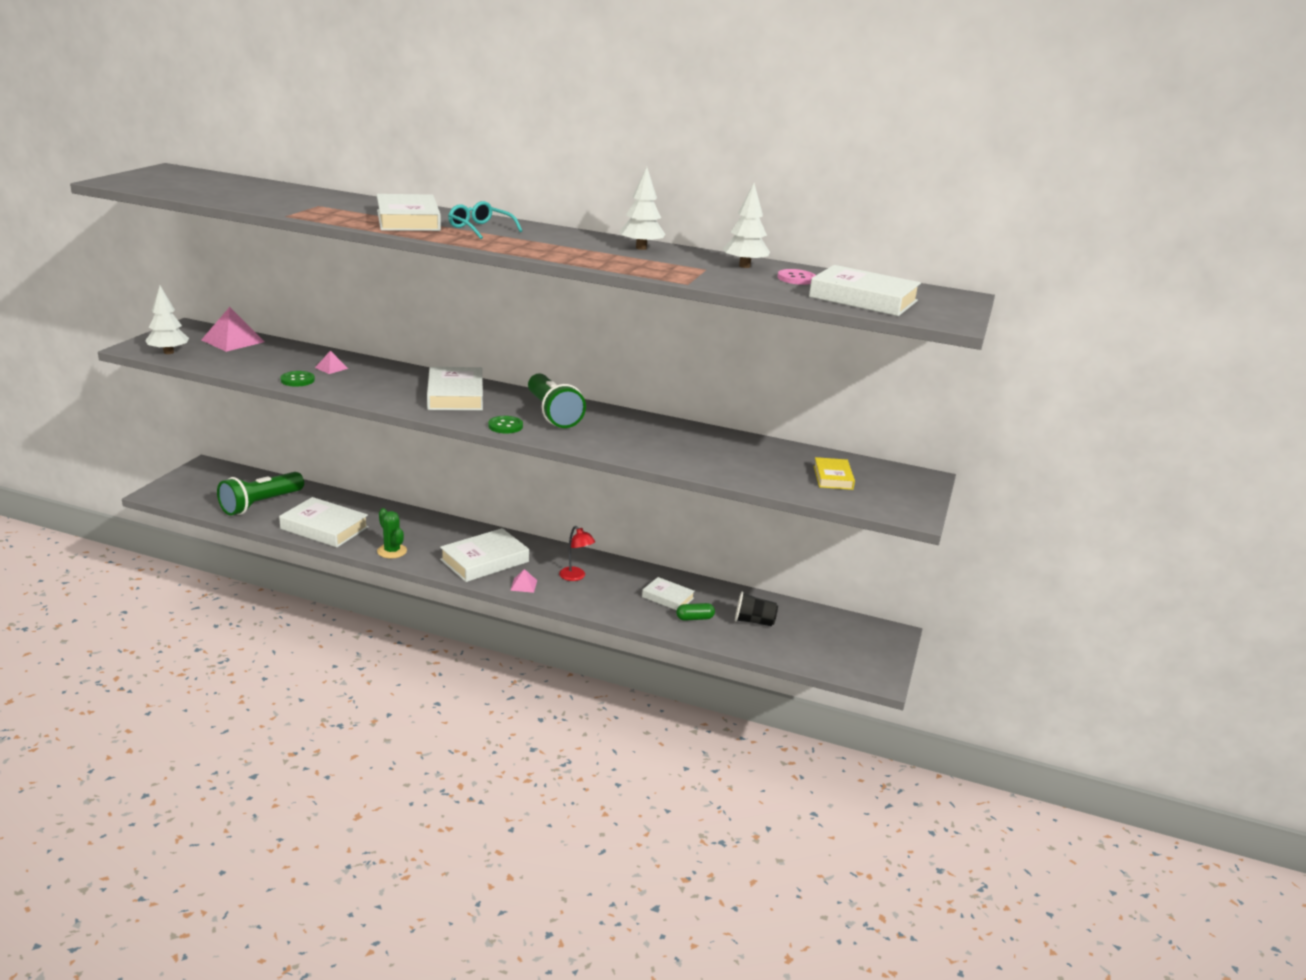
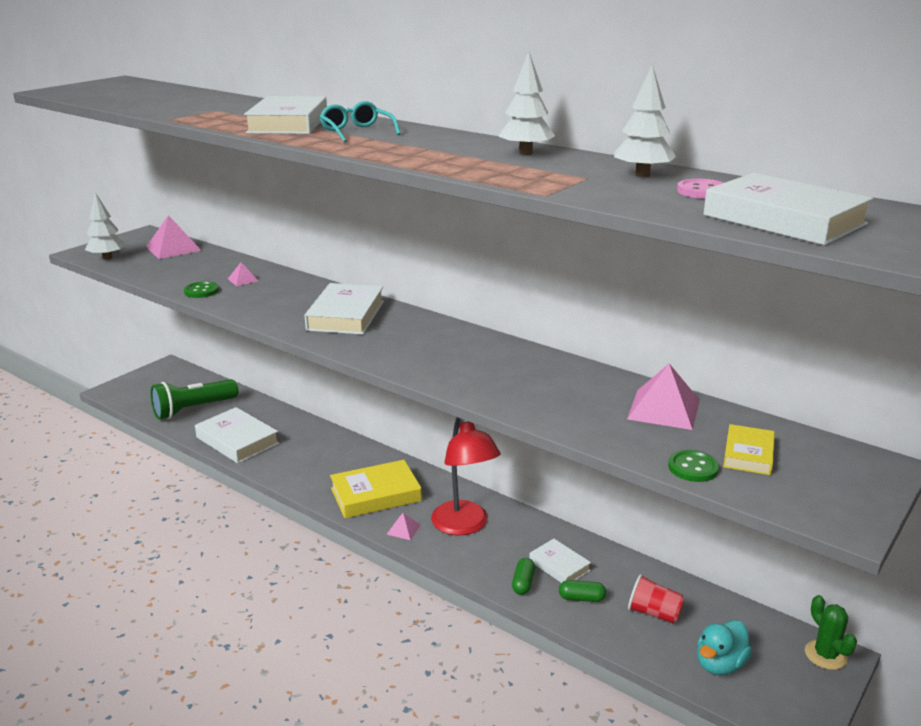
camera: 20 degrees right, 0 degrees up
green cactus [377,508,407,559] -> green cactus moved to [805,595,857,670]
white book [440,528,529,582] -> yellow book [330,460,422,518]
green button [488,416,523,434] -> green button moved to [668,450,719,482]
green flashlight [528,374,586,428] -> none
red lamp [559,526,595,581] -> red lamp [431,417,501,535], size x1.93
black cup [735,591,778,627] -> red cup [628,574,684,624]
none -> green capsule [512,558,535,595]
none -> pink pyramid [627,364,700,430]
none -> turquoise duck [697,620,753,675]

